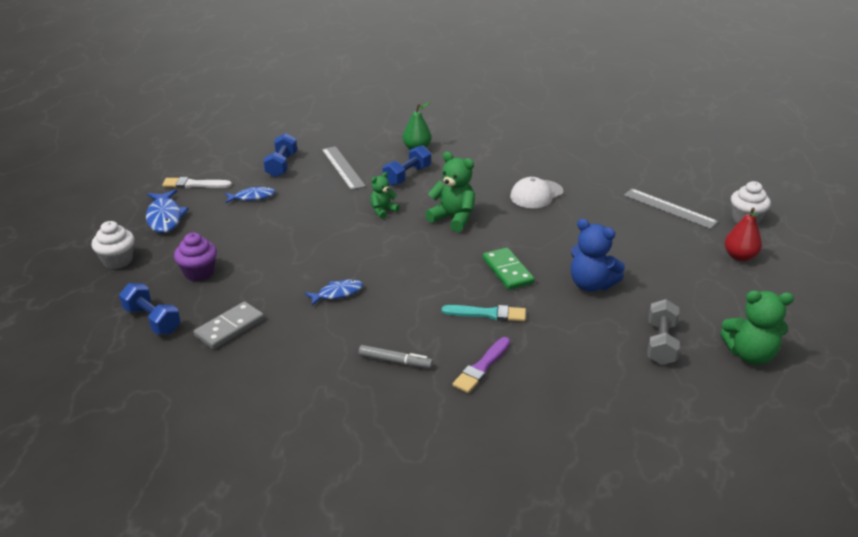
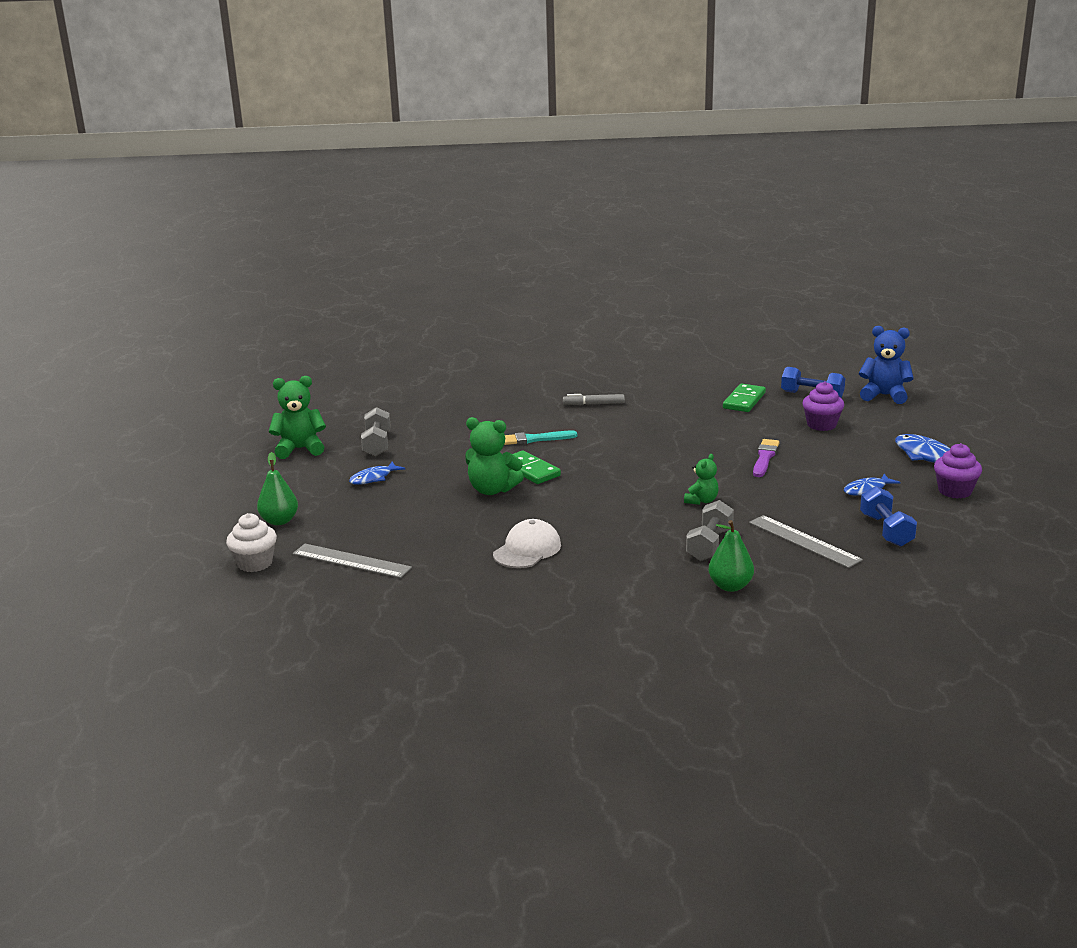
camera: 165 degrees right, 10 degrees down
white cupcake [91,221,134,269] -> none
white brush [162,177,232,188] -> purple cupcake [934,443,982,499]
grey domino [194,301,264,349] -> green domino [723,383,766,412]
blue fish [304,279,363,306] -> blue fish moved to [349,462,405,485]
blue dumbbell [383,145,431,186] -> grey dumbbell [686,500,734,561]
green teddy bear [425,152,475,232] -> green teddy bear moved to [465,417,524,495]
purple brush [452,337,510,393] -> purple brush moved to [753,439,779,477]
blue teddy bear [571,219,625,292] -> blue teddy bear moved to [859,326,914,404]
red pear [725,208,762,261] -> green pear [257,452,298,525]

